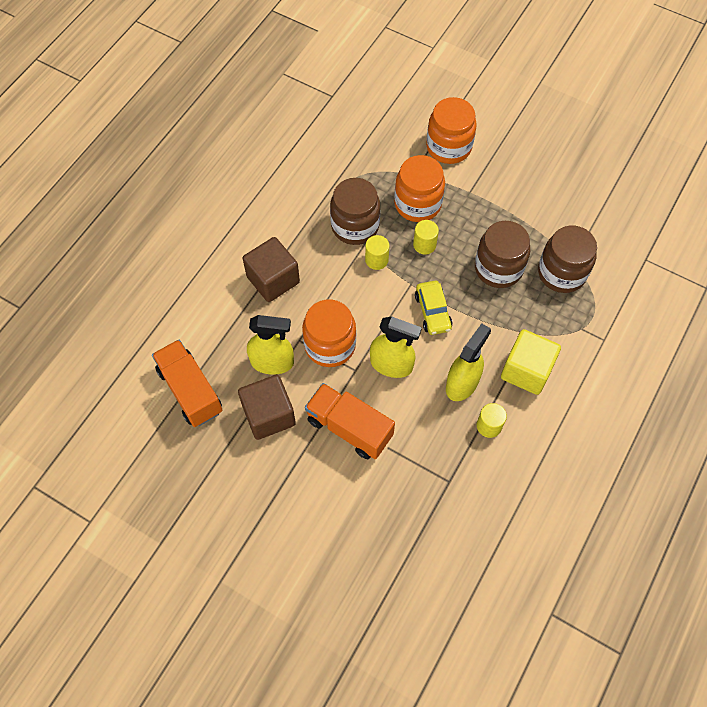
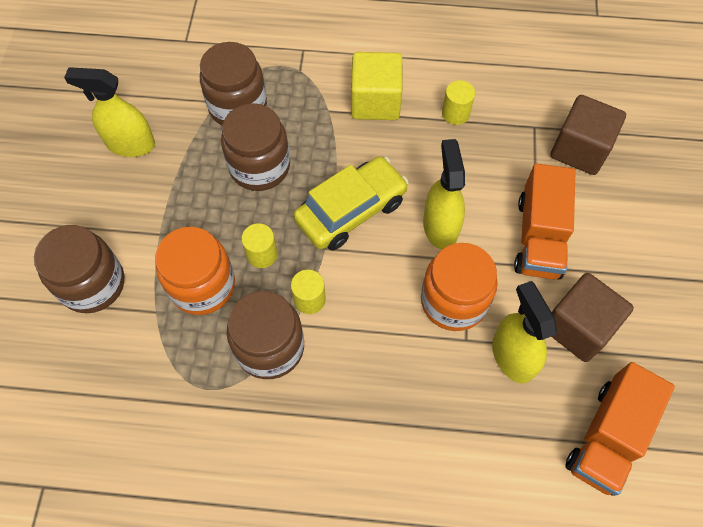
camera: 115 degrees left, 0 degrees up
brown cube [243,237,300,302] -> brown cube moved to [550,95,626,175]
yellow car [415,281,452,335] -> yellow car [293,156,409,251], size x1.57
orange jar [426,97,477,164] -> brown jar [34,225,124,313]
yellow spray bottle [446,323,491,401] -> yellow spray bottle moved to [64,68,155,157]

